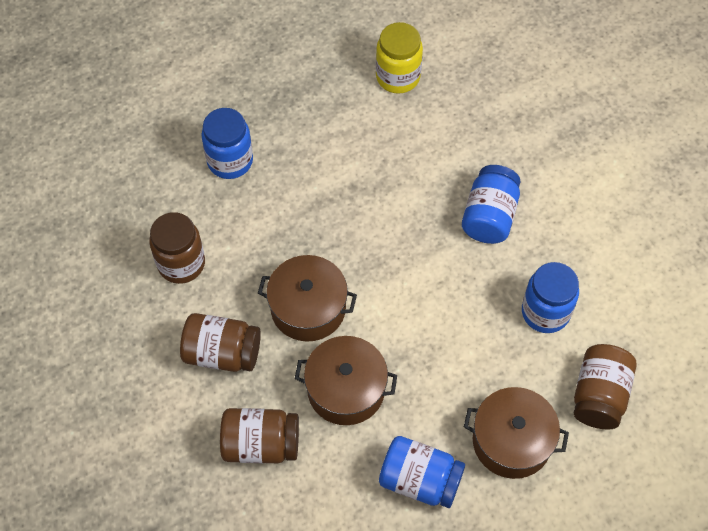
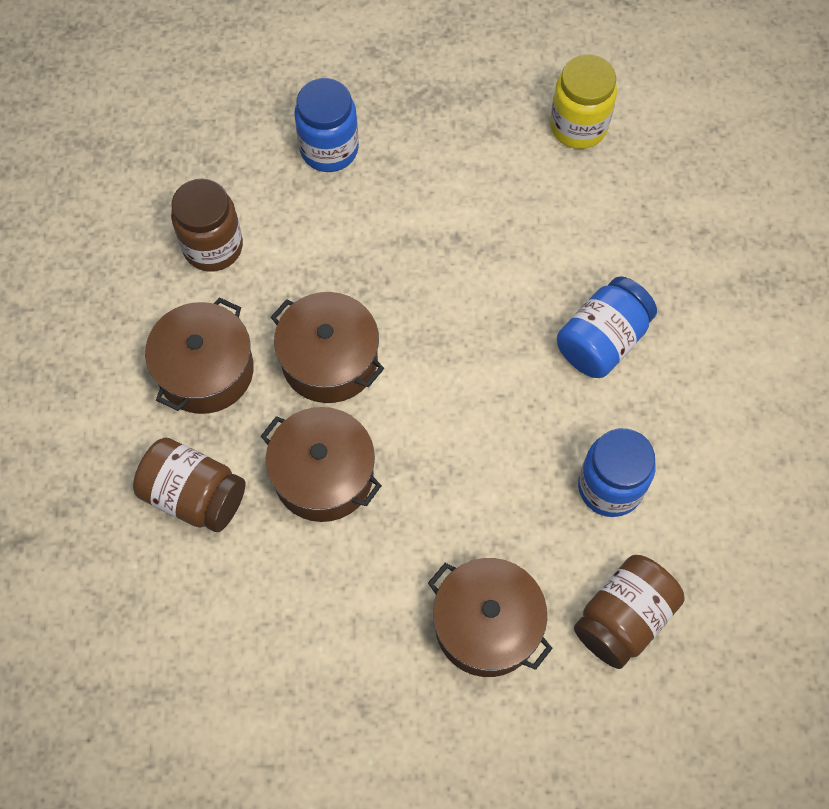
camera: 25 degrees right, 5 degrees up
brown jar [180,313,261,372] -> brown pot [145,297,254,414]
blue jar [379,436,465,508] -> none

